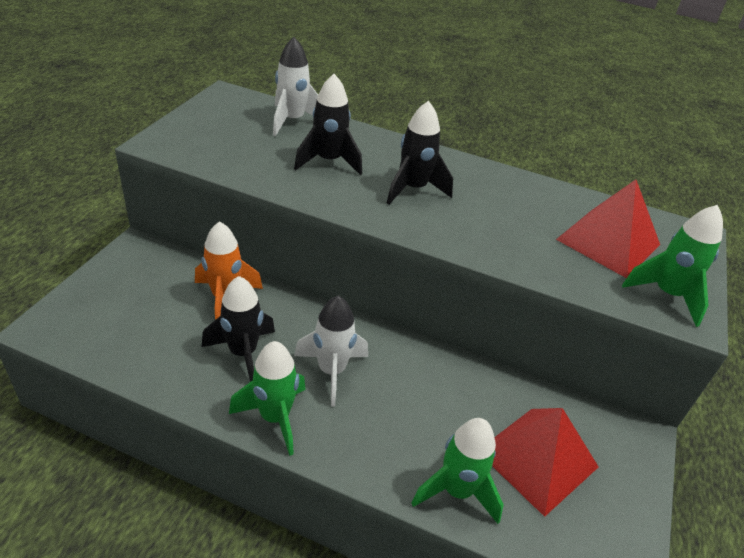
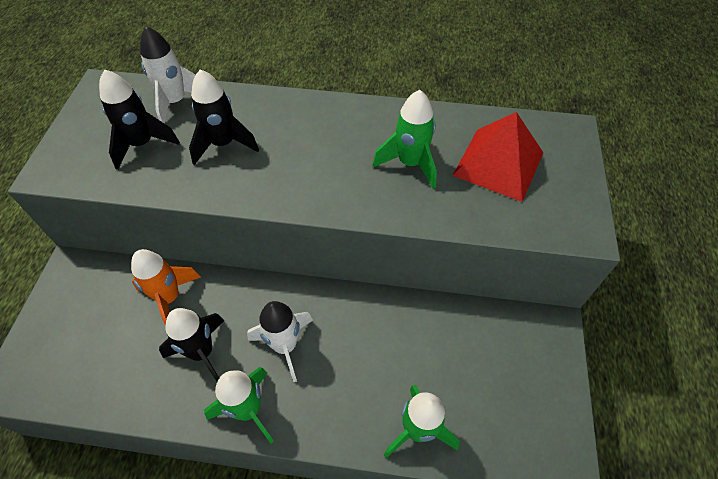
camera: 10 degrees left, 15 degrees up
black rocket [387,101,453,204] -> black rocket moved to [99,69,180,170]
red pyramid [492,408,599,517] -> none
green rocket [622,205,723,327] -> green rocket moved to [373,90,437,189]

